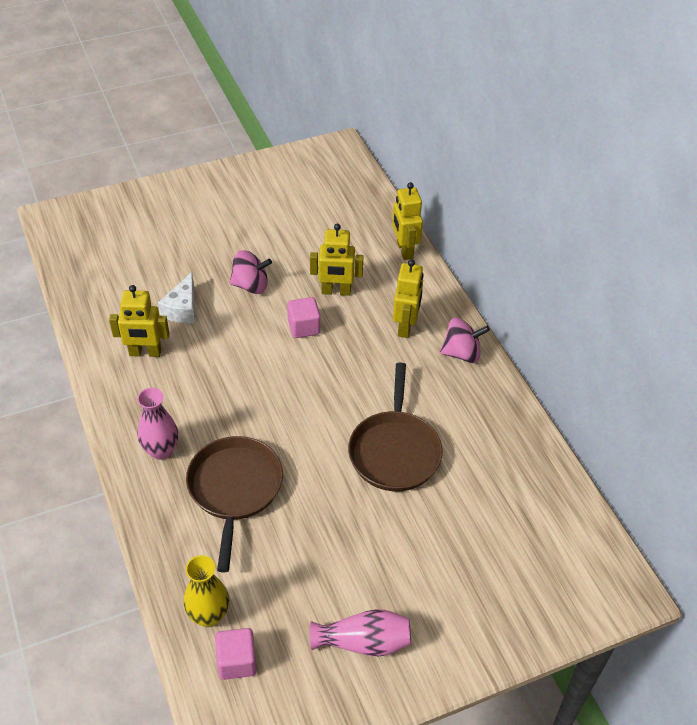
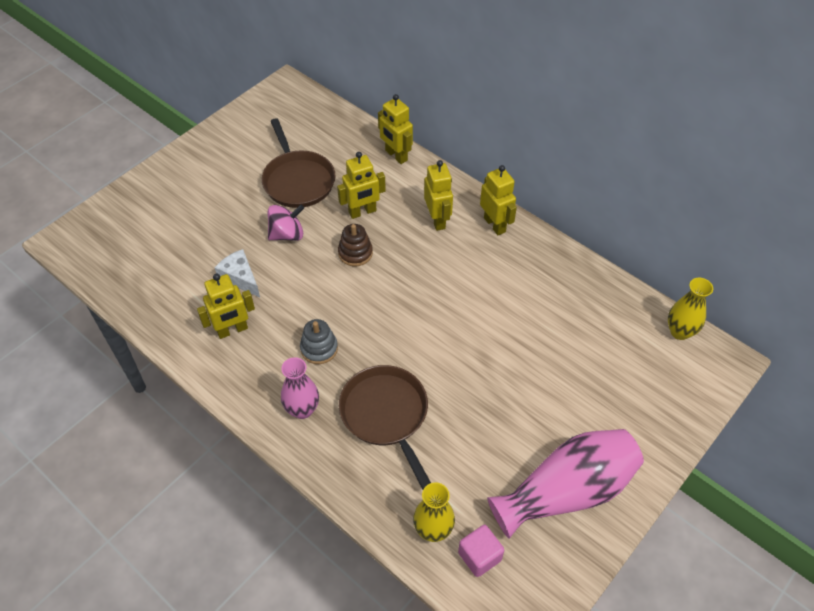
camera: 25 degrees left, 5 degrees up
white cheese [158,272,195,323] -> white cheese turned 150 degrees clockwise [215,249,260,297]
pink cube [287,297,321,338] -> brown stacking toy [338,224,373,266]
pink vase [310,609,411,656] -> pink vase [487,429,644,539], size x1.75
brown pan [348,362,443,491] -> brown pan moved to [262,118,335,208]
pink spinning top [440,318,490,363] -> yellow robot [480,165,517,235]
none -> grey stacking toy [300,319,338,364]
none -> yellow vase [668,278,713,340]

